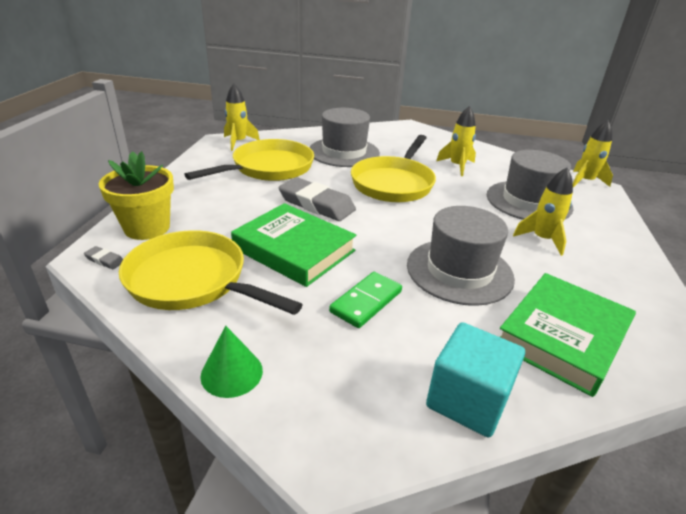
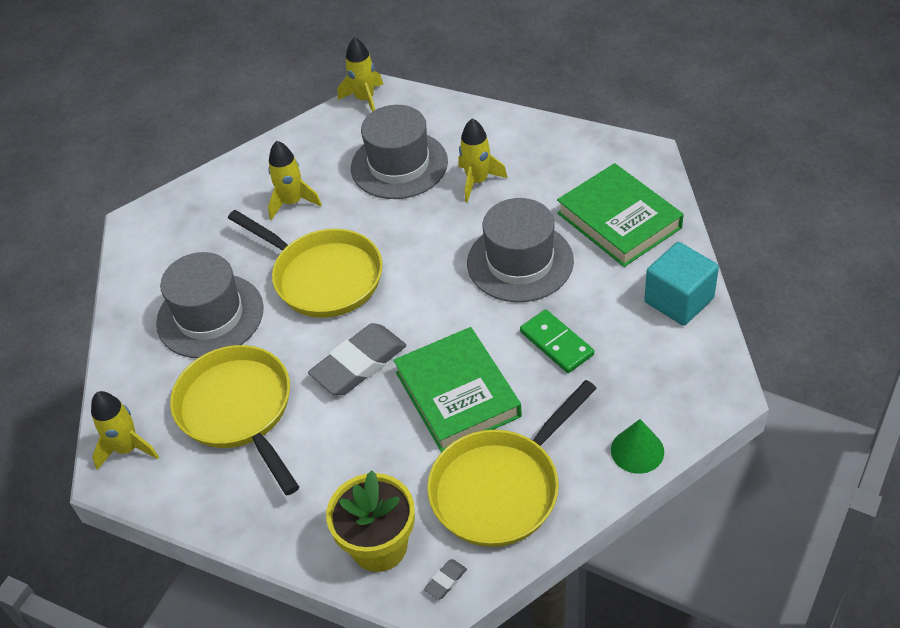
camera: 70 degrees left, 15 degrees up
green book [231,203,357,287] -> green book turned 75 degrees counterclockwise [393,327,522,453]

